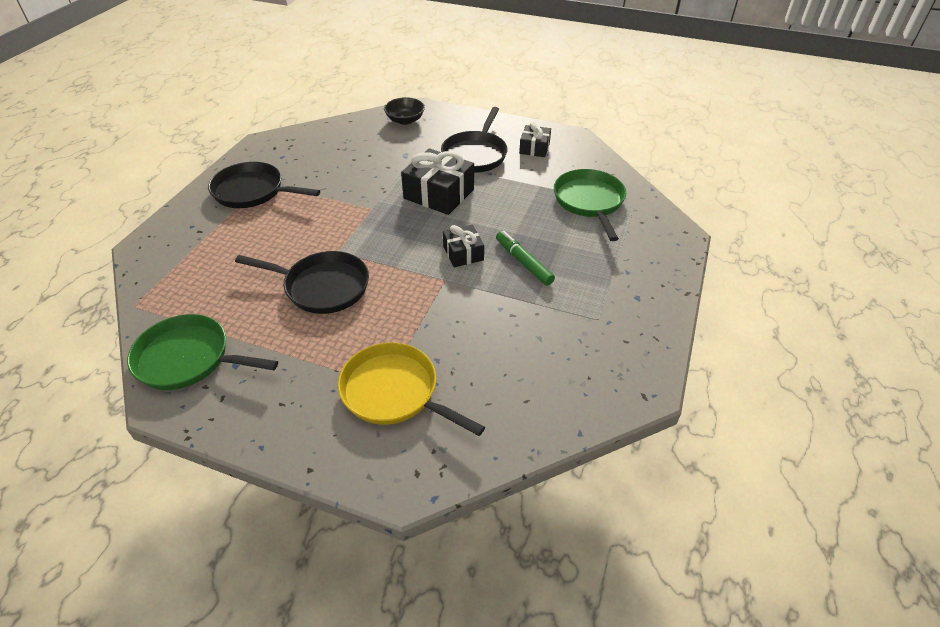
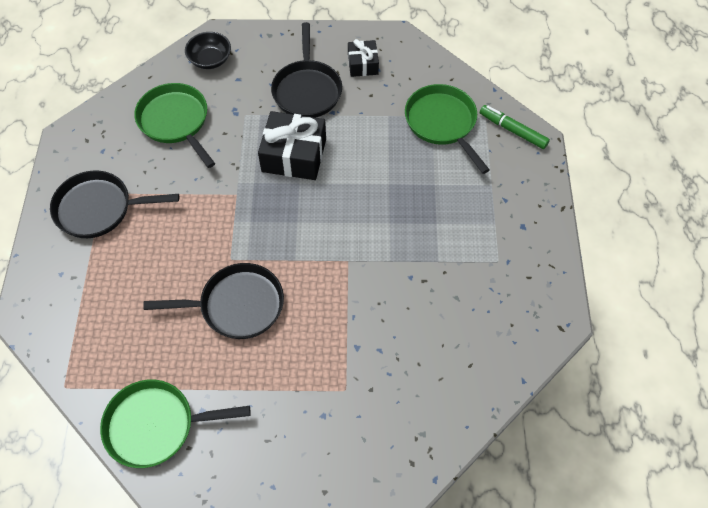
camera: 20 degrees left, 15 degrees up
yellow pan [338,343,485,436] -> none
black gift [443,225,484,267] -> none
green marker [496,231,555,286] -> green marker moved to [480,105,550,149]
none -> green pan [134,83,215,168]

